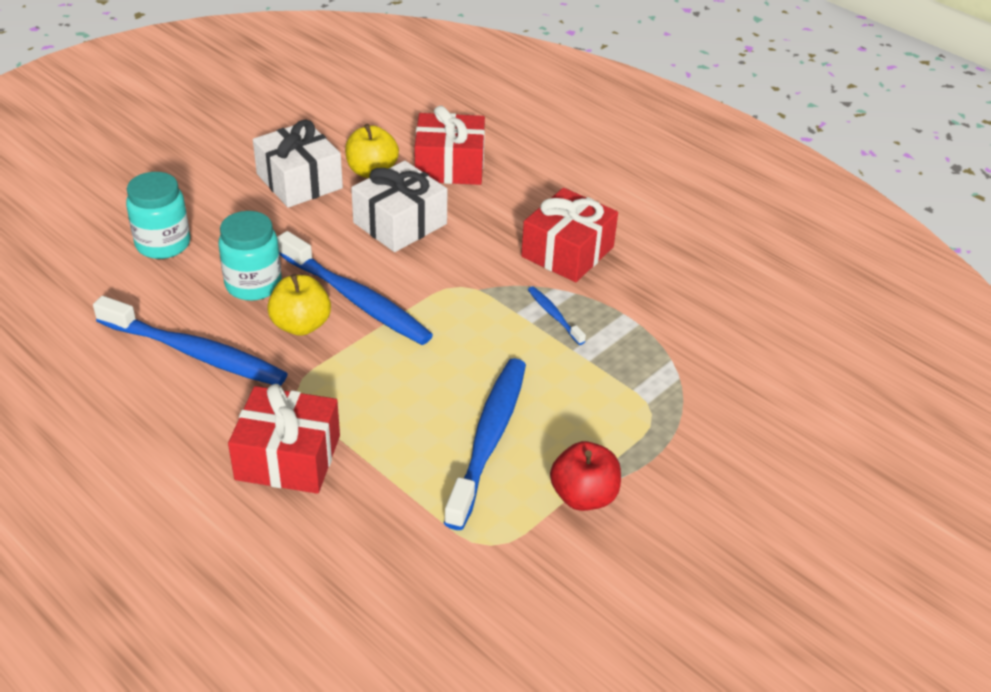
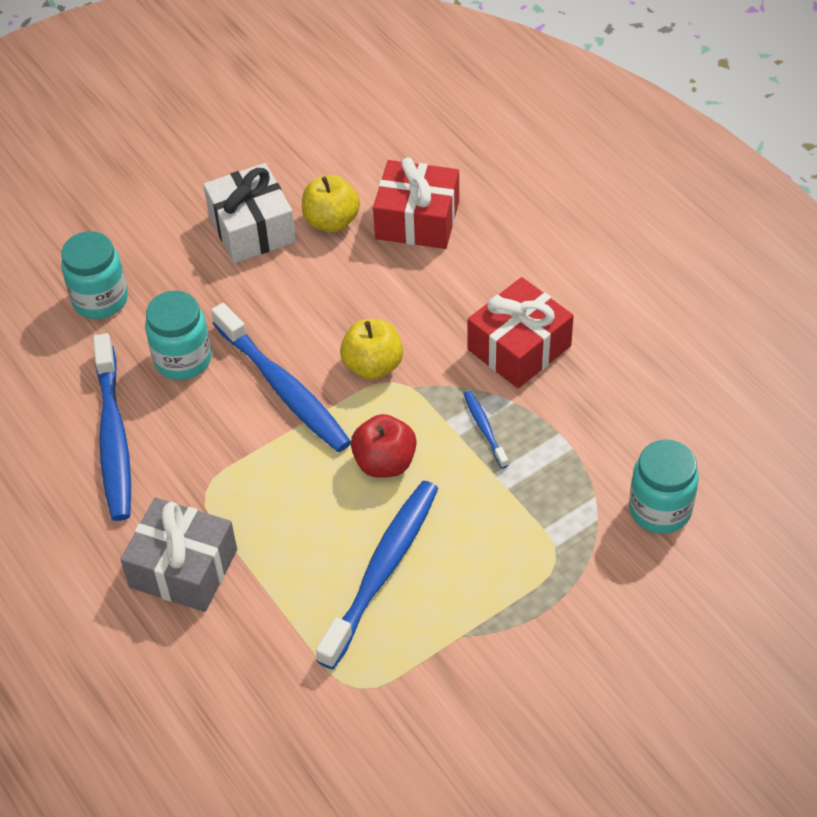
camera: 15 degrees right, 10 degrees up
blue toothbrush [93,296,288,386] -> blue toothbrush turned 45 degrees clockwise [93,333,131,521]
red gift [228,384,340,494] -> grey gift [120,498,237,612]
yellow apple [267,274,331,336] -> yellow apple moved to [340,319,403,380]
white gift [351,161,448,252] -> none
red apple [550,441,621,511] -> red apple moved to [351,414,417,478]
none -> turquoise jar [629,440,699,534]

